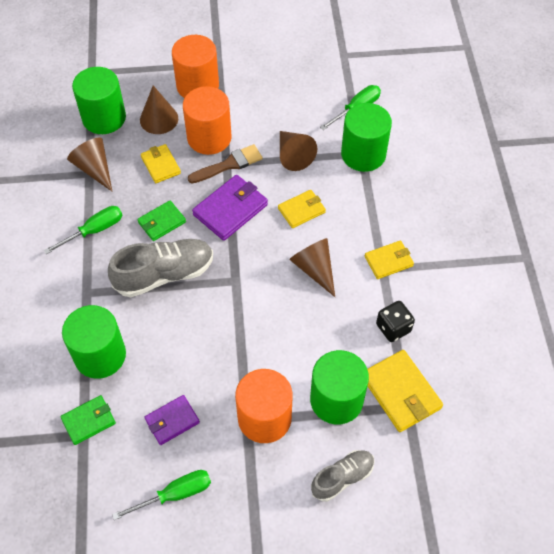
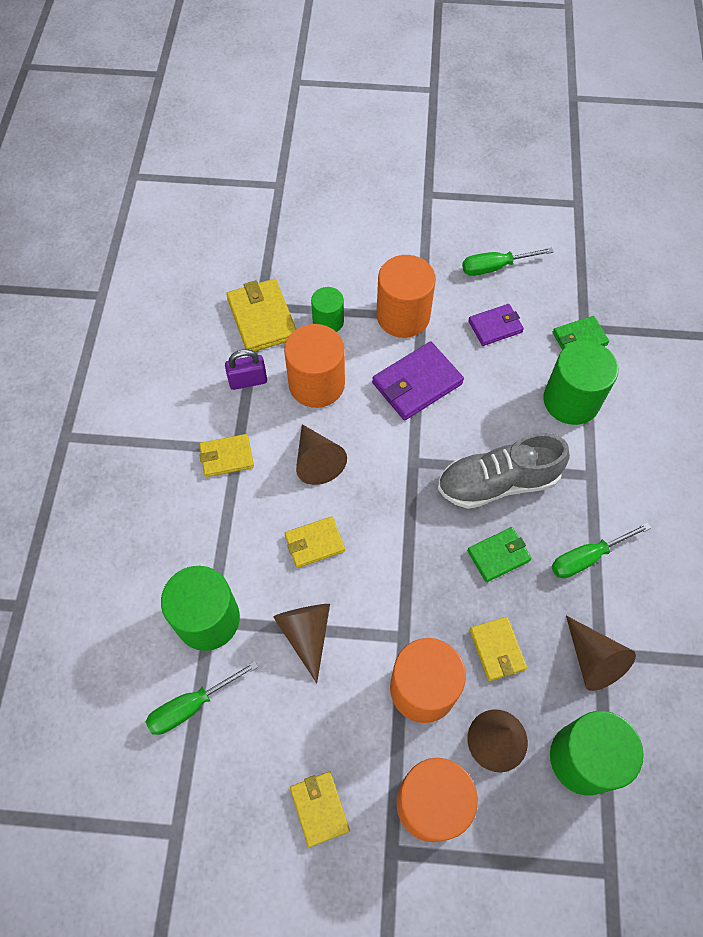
camera: 170 degrees left, 5 degrees up
brown brush [188,144,263,183] -> none
purple wallet [192,175,268,241] -> purple wallet moved to [372,342,464,420]
green cylinder [310,350,369,424] -> green cylinder [311,287,344,332], size x0.58
grey shoe [311,450,375,502] -> none
black dice [376,301,415,342] -> purple padlock [225,349,267,390]
none -> orange cylinder [284,324,345,408]
none -> yellow wallet [290,771,350,847]

